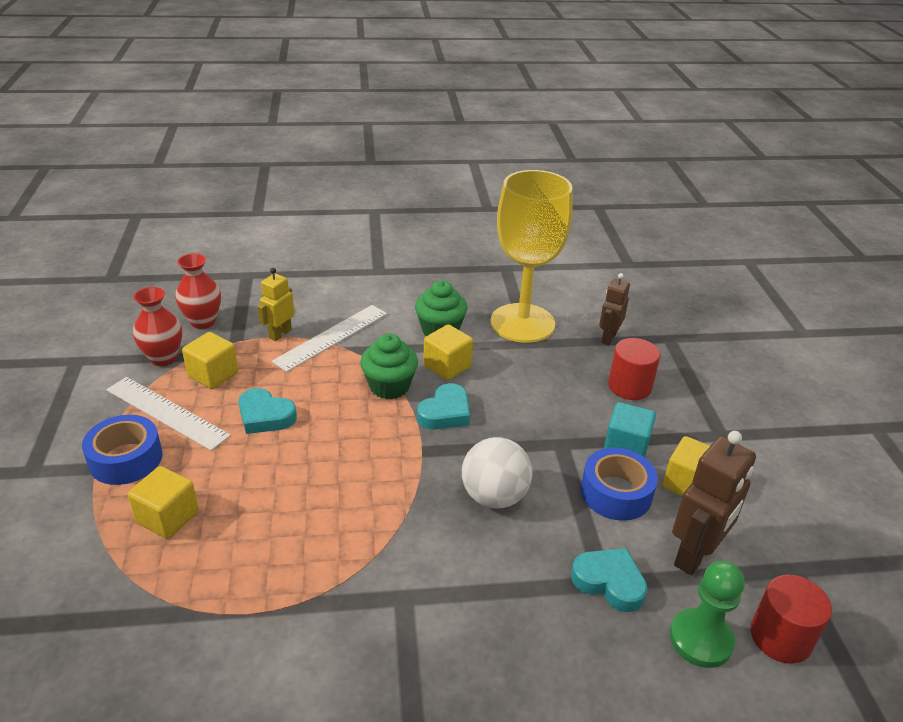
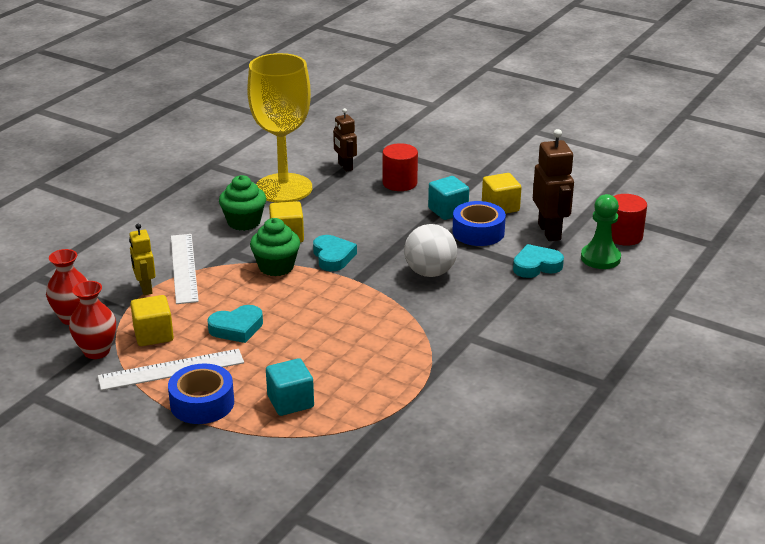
camera: 50 degrees left, 5 degrees down
yellow cube [128,466,199,539] -> turquoise cube [266,358,314,416]

